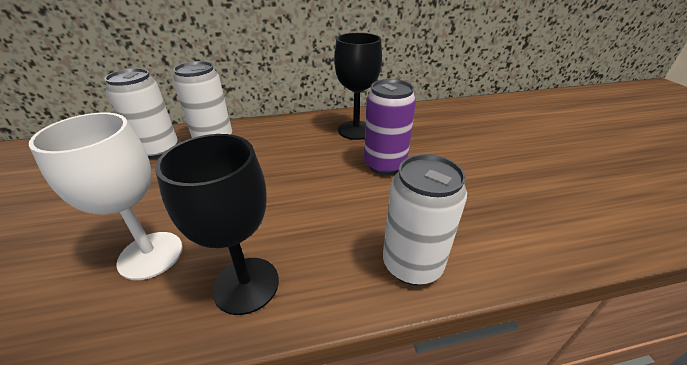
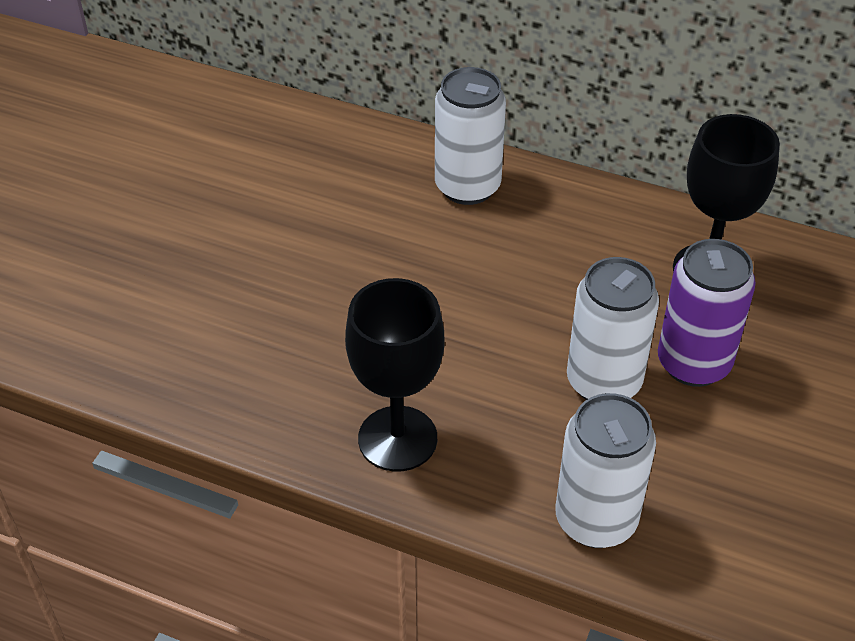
camera: 35 degrees right, 10 degrees up
white goblet [29,113,183,280] -> none
white can [104,68,178,159] -> white can moved to [567,257,659,400]

